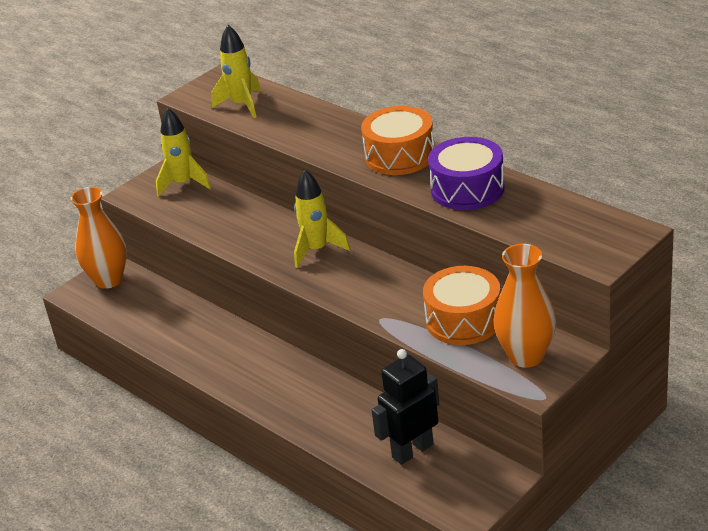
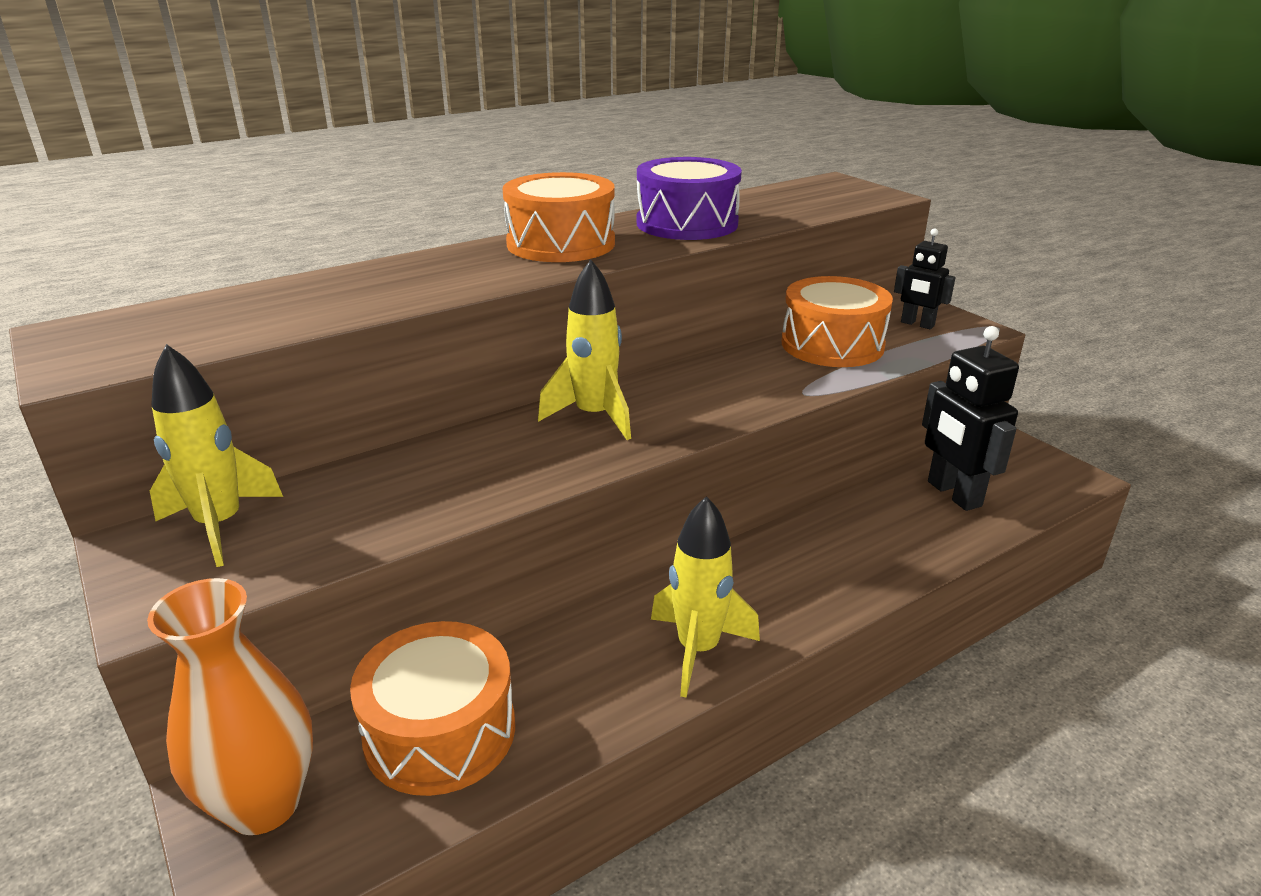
camera: 80 degrees left, 5 degrees down
yellow rocket [211,25,261,118] -> yellow rocket moved to [651,496,760,698]
orange vase [493,244,556,368] -> black robot [894,228,955,329]
none -> orange drum [350,621,515,796]

